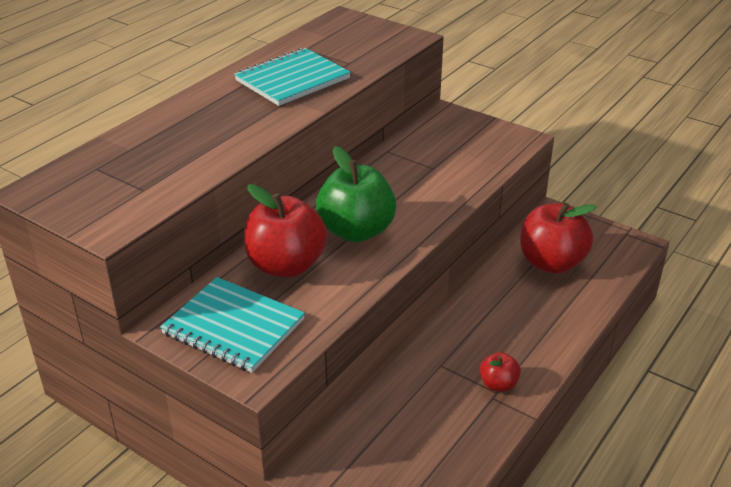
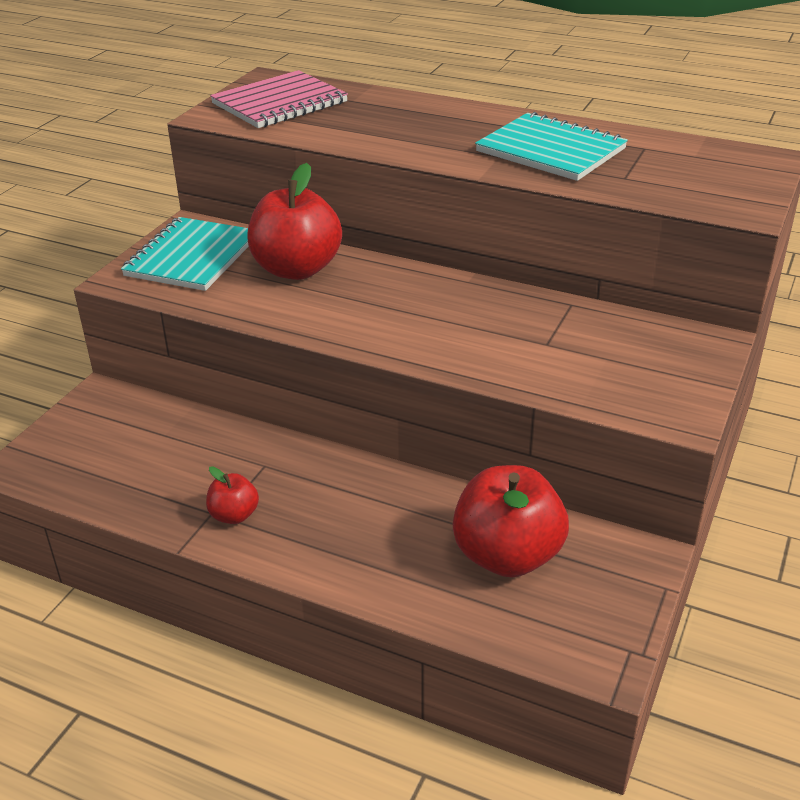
camera: 80 degrees right, 0 degrees up
green apple [316,146,396,242] -> none
none -> pink notebook [210,70,348,128]

